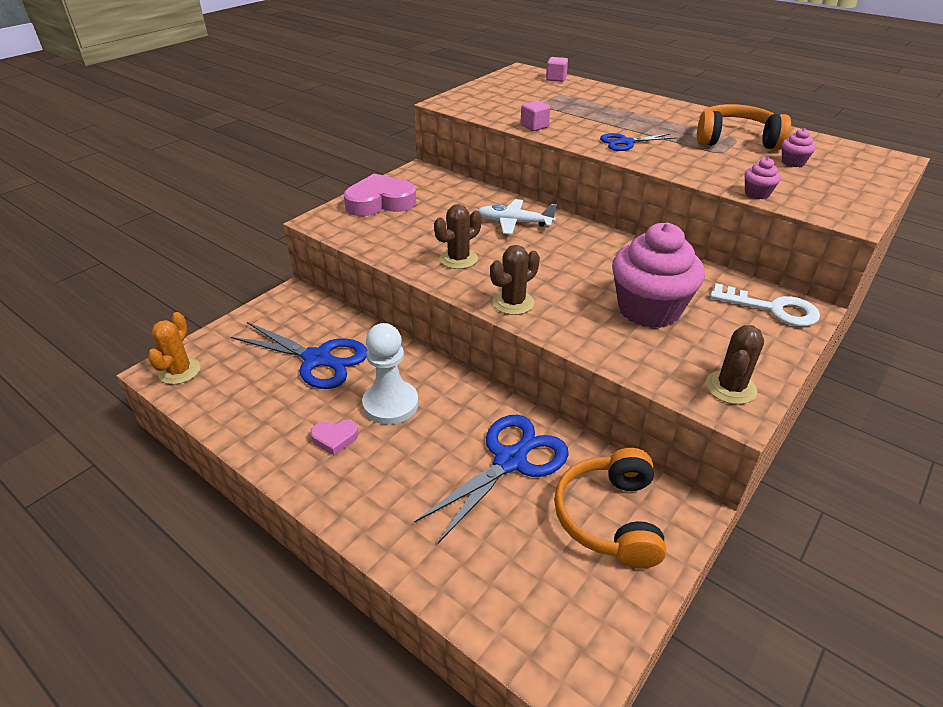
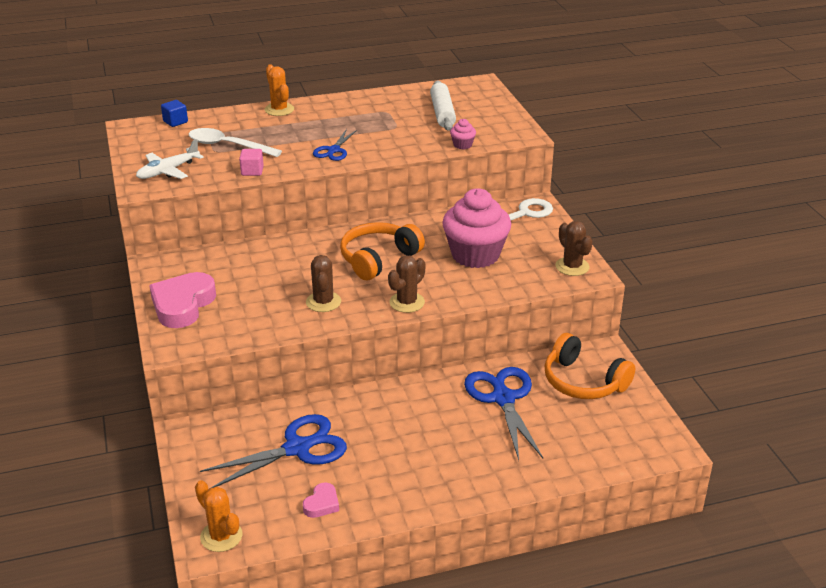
camera: 55 degrees left, 5 degrees down
pink heart [310,420,358,455] -> pink heart moved to [303,483,339,518]
white pawn [362,323,419,424] -> none
white plane [478,199,557,235] -> white plane moved to [136,139,204,179]
brown cactus [490,245,540,315] -> brown cactus turned 45 degrees clockwise [388,255,426,313]
pink cube [546,57,568,82] -> blue cube [161,100,188,127]
orange headphones [697,104,791,150] -> orange headphones moved to [340,222,425,280]
pink cupcake [782,128,816,167] -> white rolling pin [430,80,456,131]
none -> white spoon [189,128,282,157]
none -> orange cactus [265,64,294,116]

